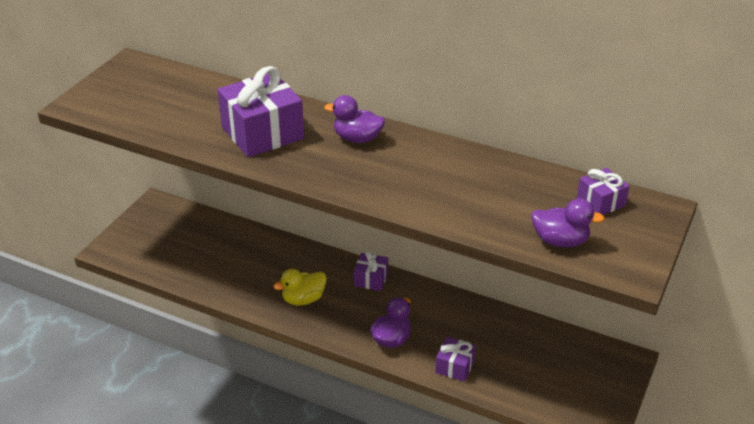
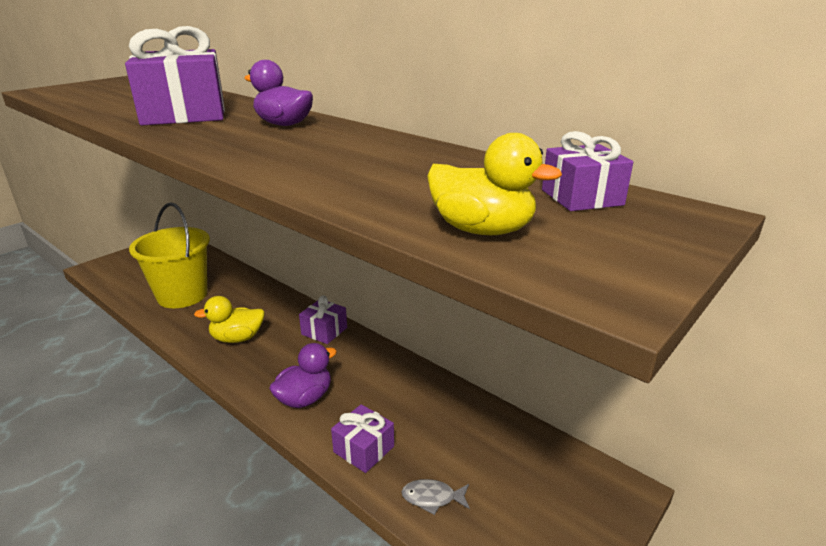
camera: 15 degrees right, 10 degrees down
purple duck [531,198,605,248] -> yellow duck [427,133,562,235]
none -> yellow bucket [129,202,210,308]
none -> grey fish [401,479,470,515]

